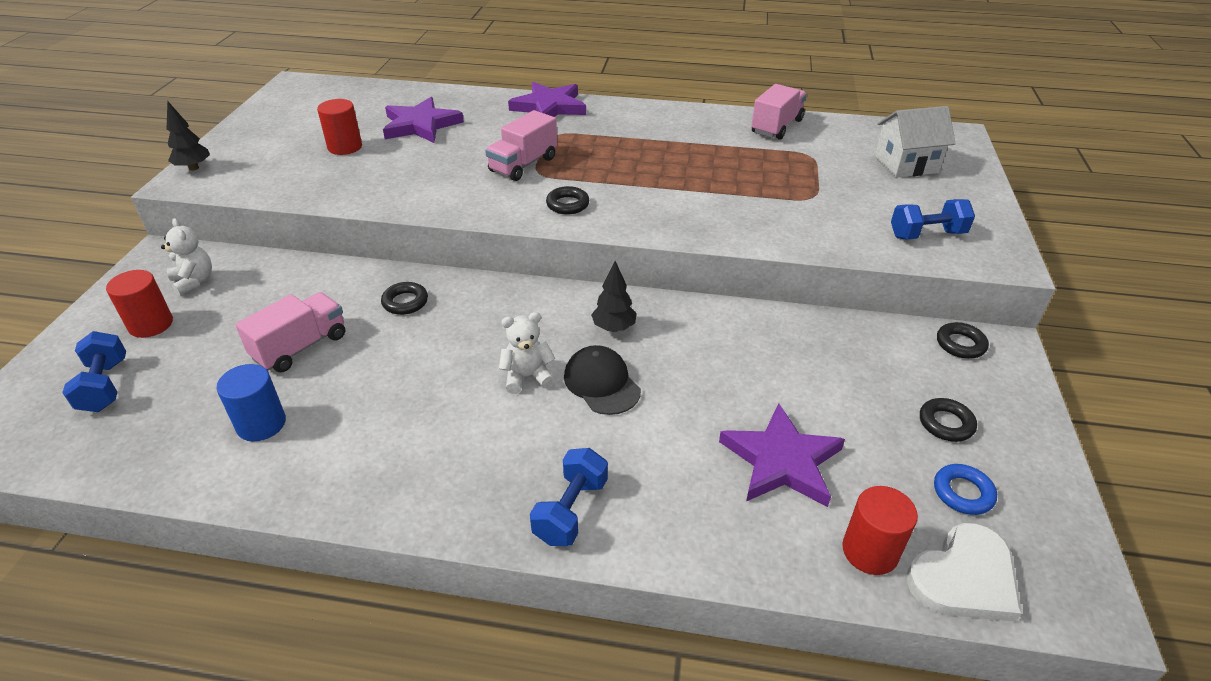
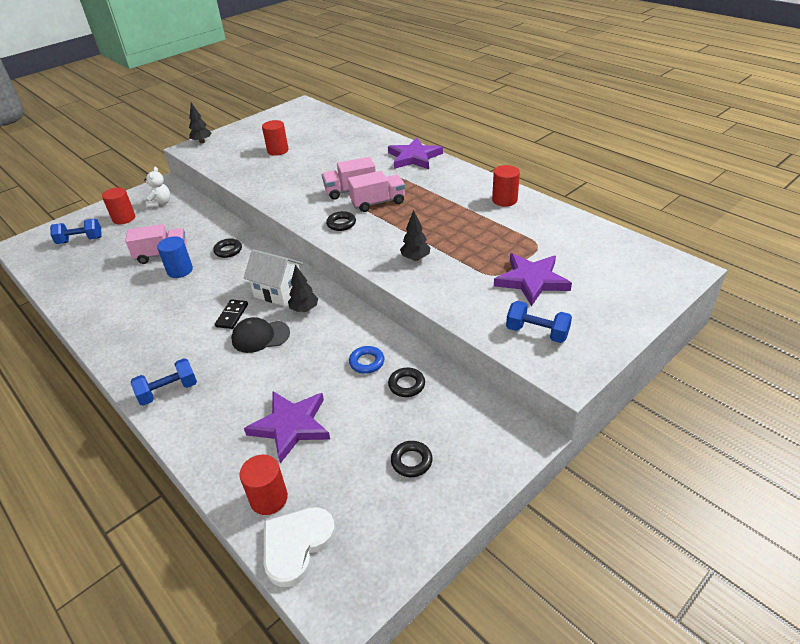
camera: 40 degrees right, 0 degrees up
blue dumbbell [62,331,126,412] -> blue dumbbell turned 60 degrees clockwise [50,219,102,244]
blue cylinder [217,364,286,442] -> blue cylinder moved to [157,236,193,278]
purple star [383,97,464,143] -> purple star moved to [494,253,572,306]
white teddy bear [499,312,555,394] -> black domino [215,299,248,329]
black cap [564,345,641,415] -> black cap turned 105 degrees counterclockwise [231,317,290,353]
pink truck [752,84,807,140] -> pink truck moved to [348,171,405,212]
white house [875,106,956,178] -> white house moved to [244,249,303,306]
white heart [907,523,1022,622] -> white heart turned 120 degrees clockwise [264,507,335,587]
blue ring [934,464,997,515] -> blue ring moved to [349,346,384,374]
black ring [937,322,989,359] -> black ring moved to [388,368,425,397]
none -> black tree [400,210,431,261]
none -> red cylinder [492,165,520,207]

